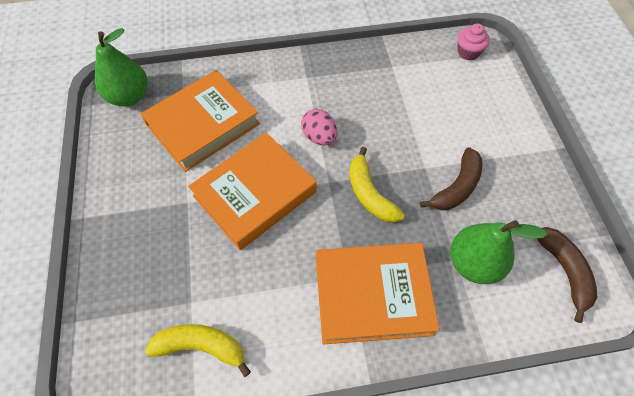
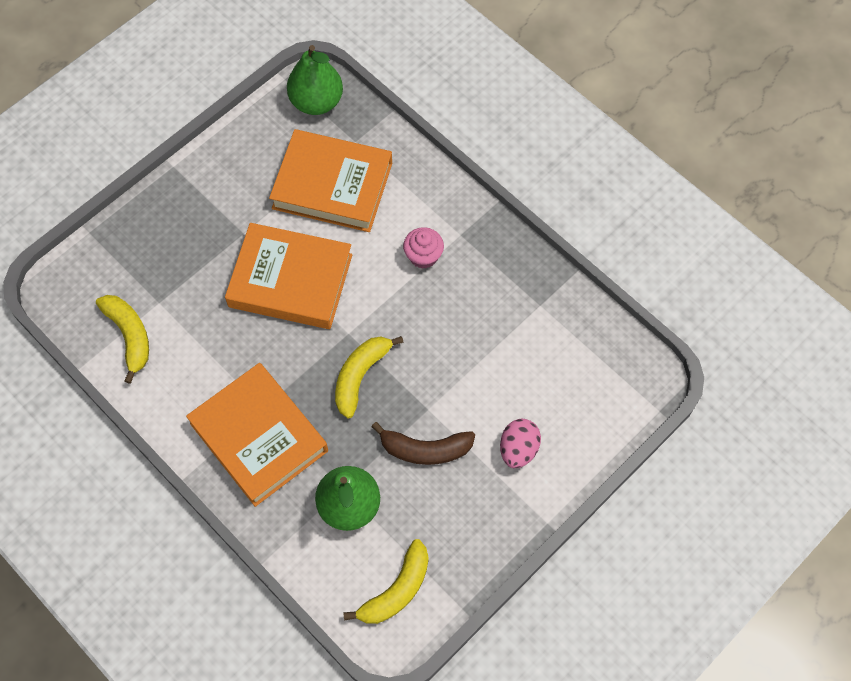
camera: 55 degrees right, 5 degrees up
pink egg [301,109,337,145] -> pink egg moved to [500,419,541,468]
pink cupcake [457,24,490,60] -> pink cupcake moved to [403,227,444,269]
brown banana [537,227,597,323] -> yellow banana [344,539,429,624]

